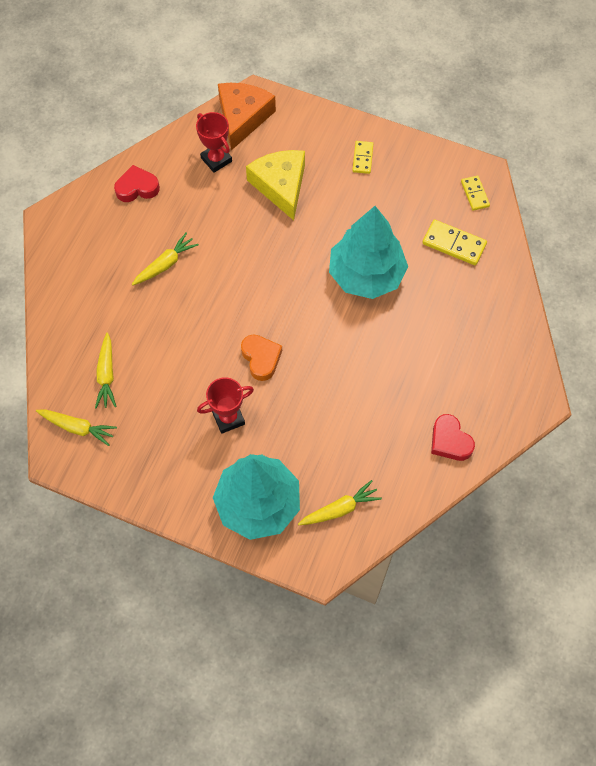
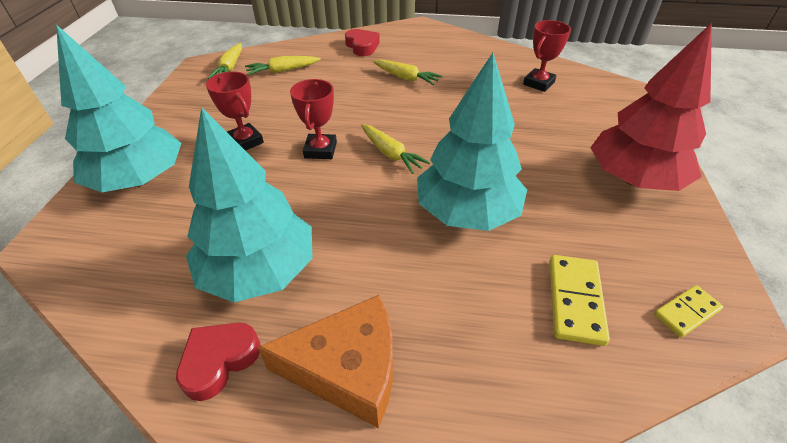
camera: 75 degrees right, 20 degrees down
red heart [114,165,160,202] -> red heart moved to [345,29,380,56]
orange cheese [218,83,276,150] -> orange cheese moved to [257,295,393,428]
orange heart [241,334,282,381] -> red trophy [290,79,337,159]
yellow cheese [246,150,305,220] -> none
yellow carrot [298,480,382,525] -> yellow carrot moved to [361,124,430,174]
yellow domino [352,141,373,174] -> red tree [590,23,712,191]
none -> turquoise tree [186,107,313,303]

